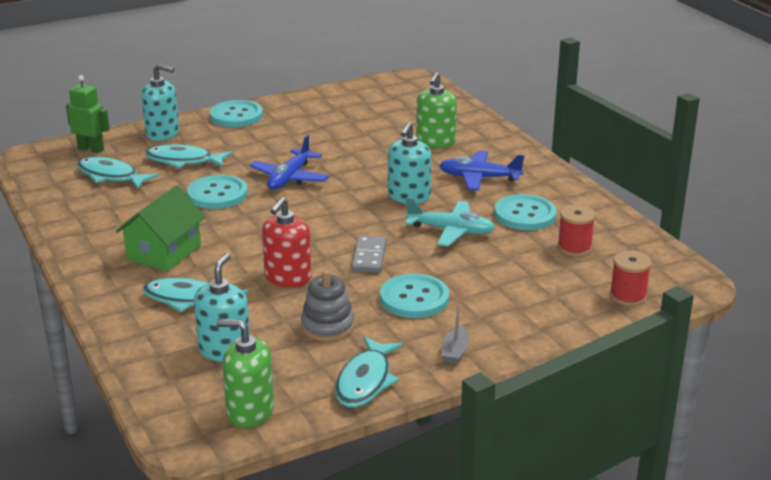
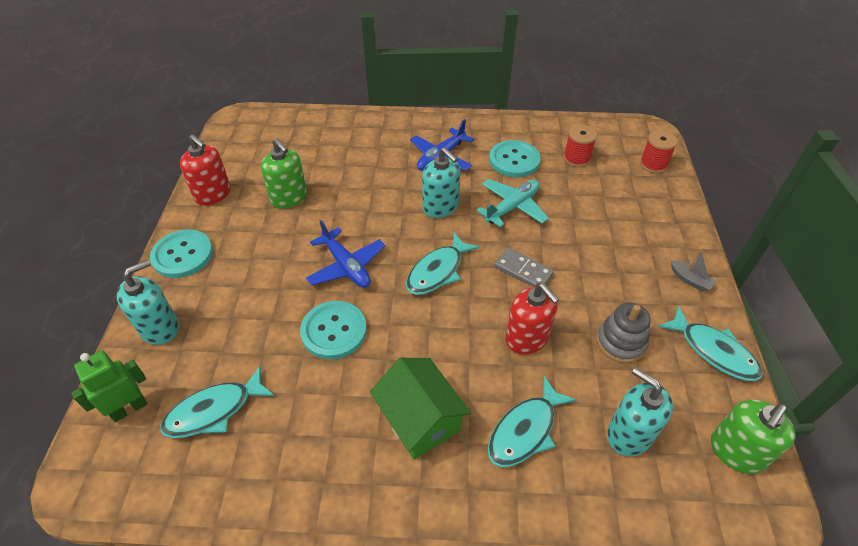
camera: 60 degrees left, 20 degrees up
turquoise fish [145,144,232,168] -> turquoise fish moved to [406,232,480,295]
turquoise button [380,274,449,318] -> none
green soap dispenser [416,72,457,148] -> green soap dispenser moved to [261,138,307,209]
none -> red soap dispenser [180,134,231,205]

